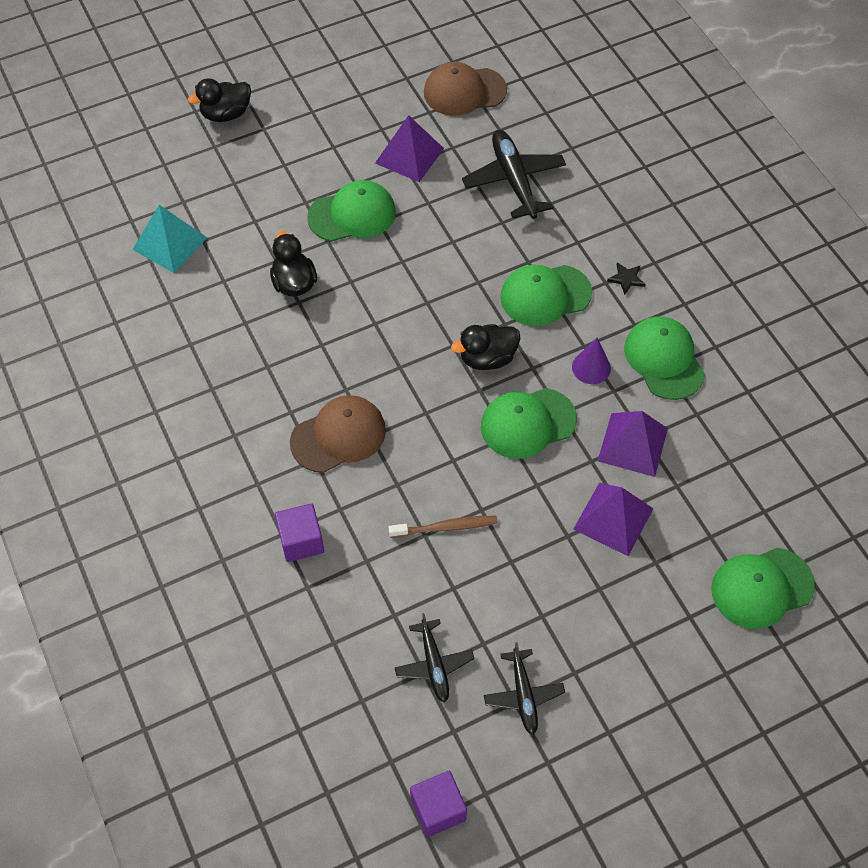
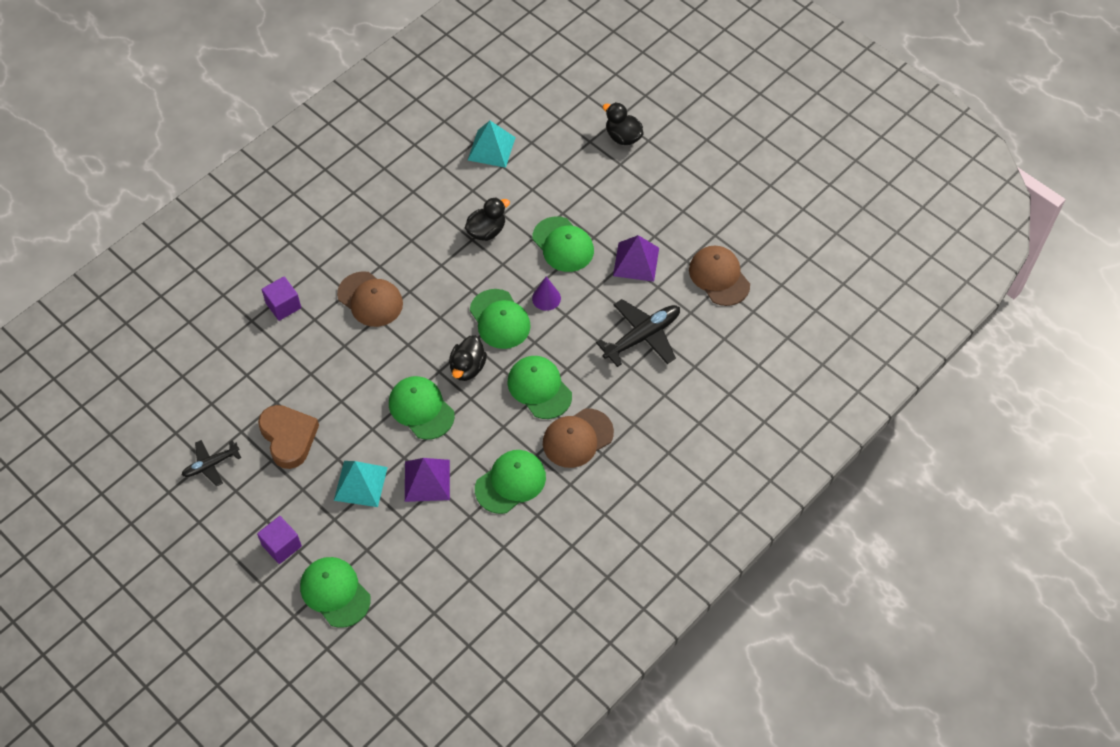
camera: 70 degrees right, 0 degrees up
brown toothbrush [389,516,498,538] -> none
black plane [395,613,474,702] -> none
purple cube [410,771,467,837] -> purple cube moved to [257,516,302,564]
black duck [451,324,521,370] -> black duck turned 120 degrees counterclockwise [449,335,487,381]
purple cone [572,337,611,384] -> purple cone moved to [532,276,561,311]
purple pyramid [573,483,654,556] -> turquoise pyramid [334,461,388,507]
black star [607,262,646,295] -> brown cap [543,408,614,468]
none -> brown heart [258,405,319,469]
none -> green cap [470,289,531,349]

